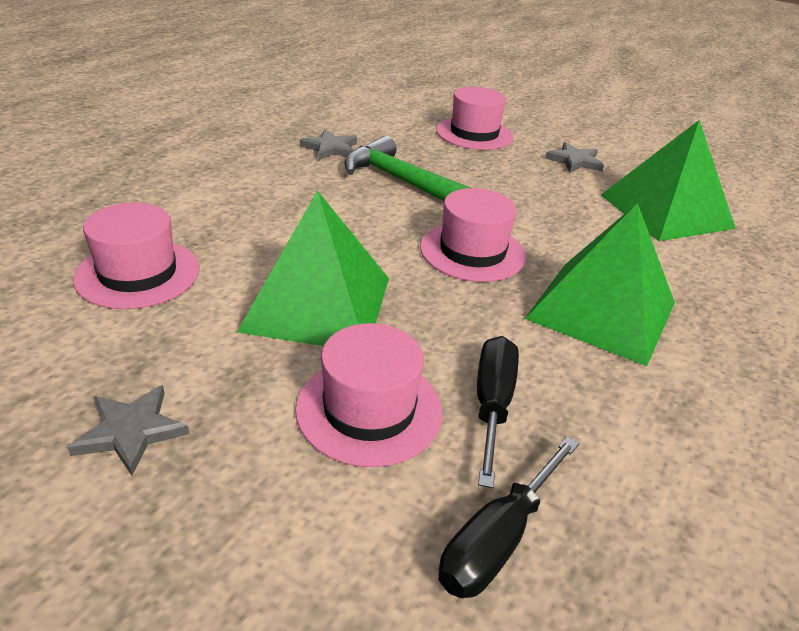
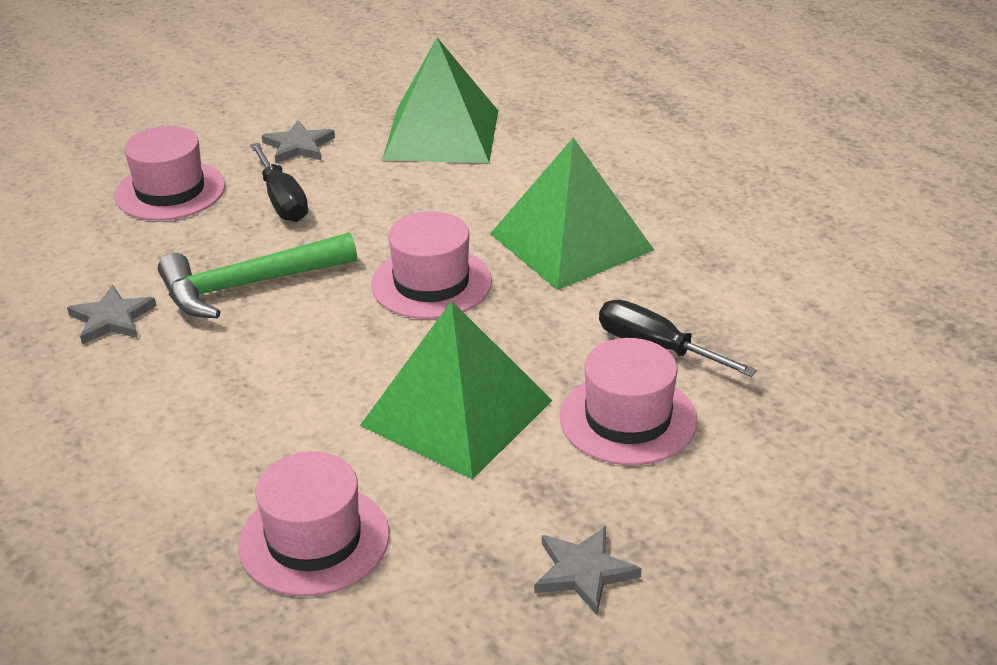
camera: 60 degrees left, 0 degrees up
black screwdriver [438,436,579,598] -> black screwdriver moved to [250,143,308,222]

